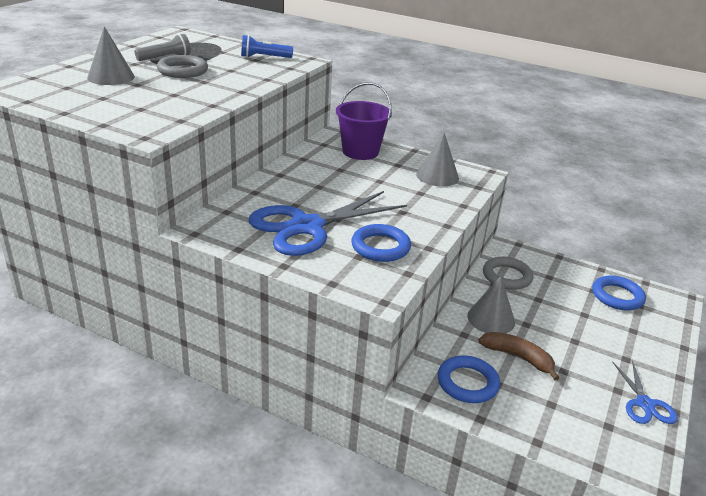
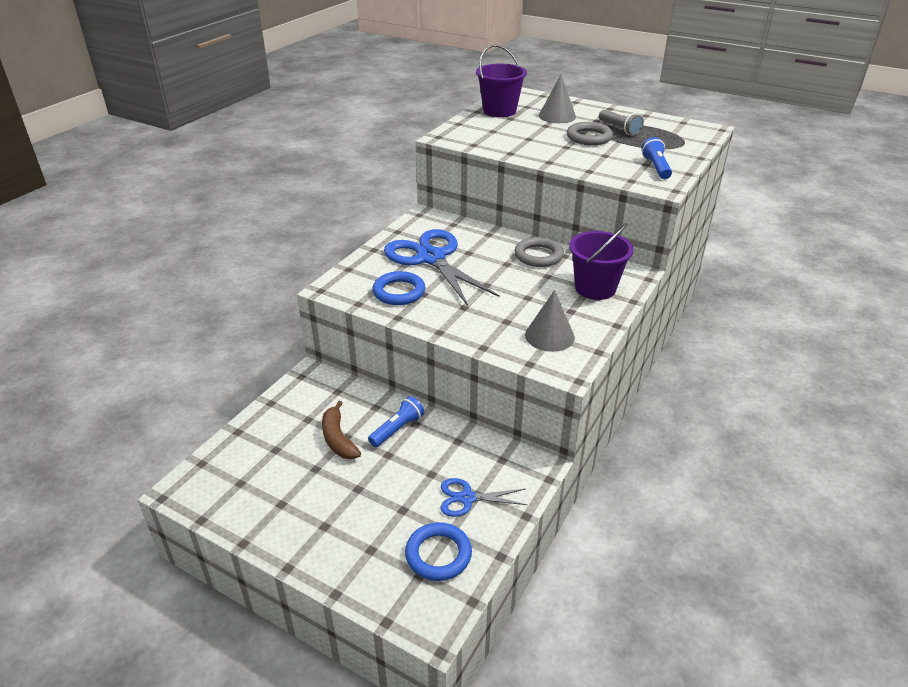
camera: 95 degrees right, 5 degrees up
blue ring [438,355,500,403] -> none
grey cone [467,276,515,333] -> blue flashlight [368,396,424,447]
brown banana [479,332,559,381] -> brown banana turned 120 degrees clockwise [322,401,361,459]
grey ring [483,257,534,290] -> grey ring moved to [514,237,564,267]
blue scissors [612,361,678,424] -> blue scissors moved to [441,478,528,517]
none -> purple bucket [476,44,527,117]

